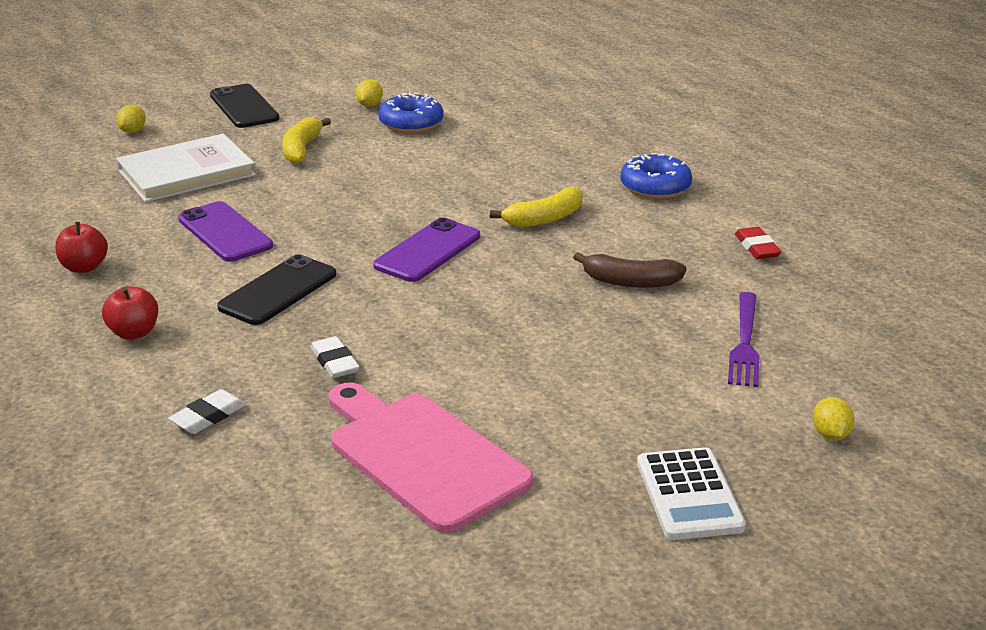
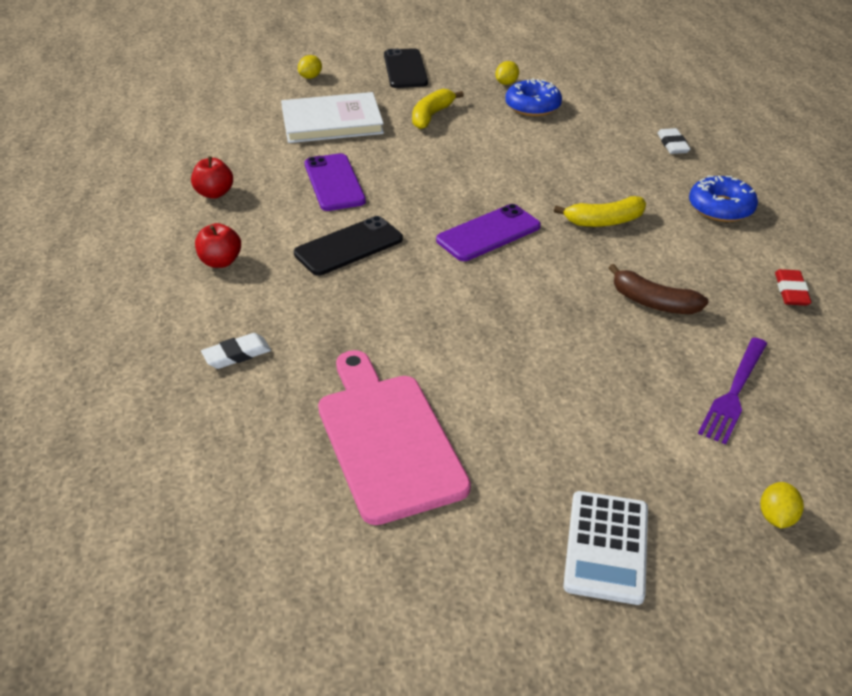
camera: 20 degrees right, 10 degrees up
white eraser [310,336,359,378] -> white eraser moved to [657,128,690,154]

